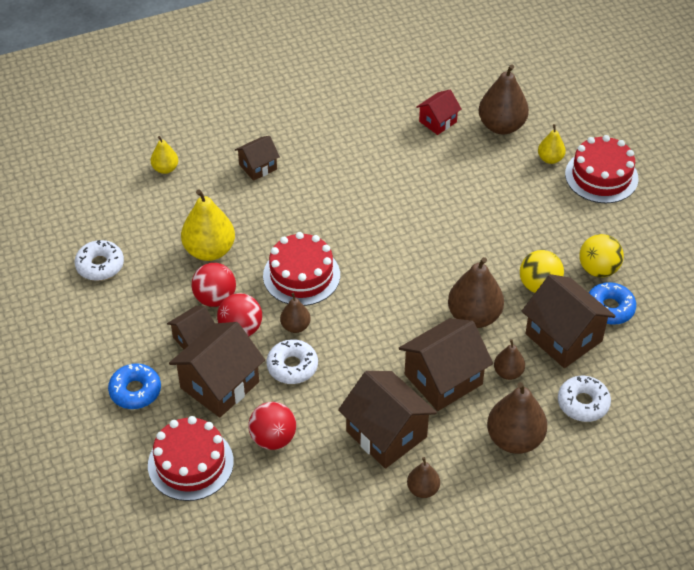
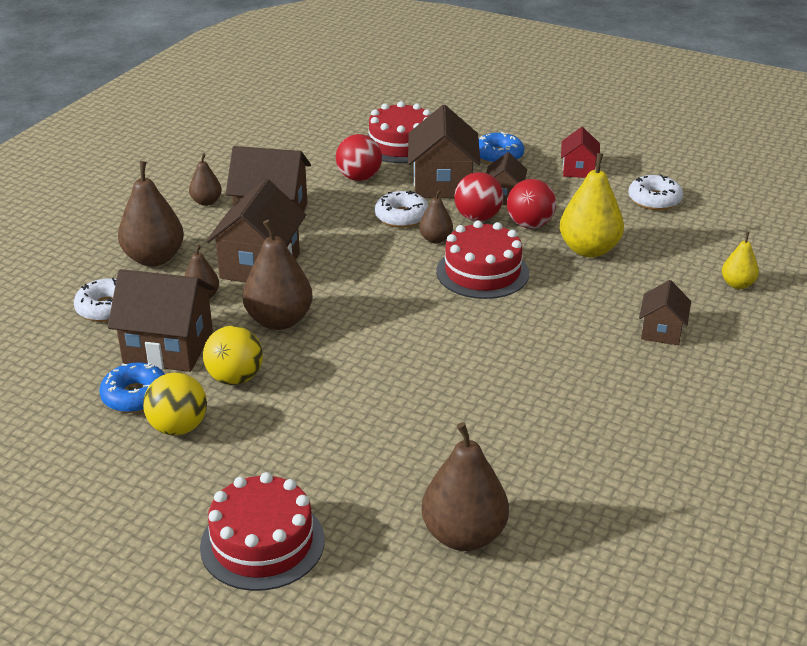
camera: 140 degrees right, 15 degrees down
red house [416,90,461,135] -> red house moved to [561,127,600,178]
yellow pear [538,124,566,164] -> none

